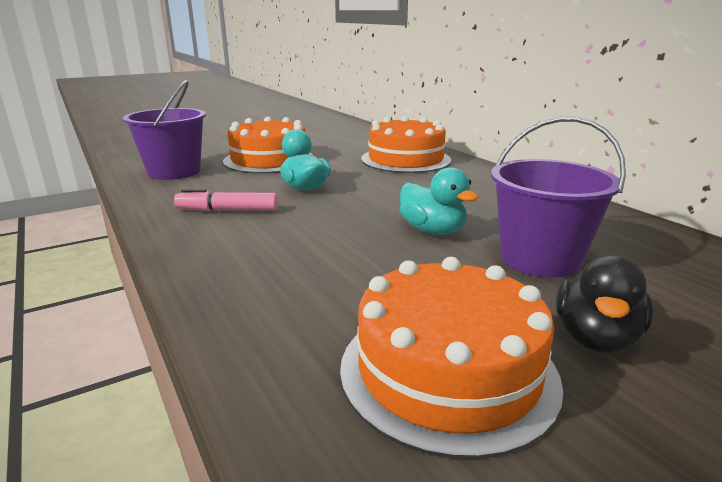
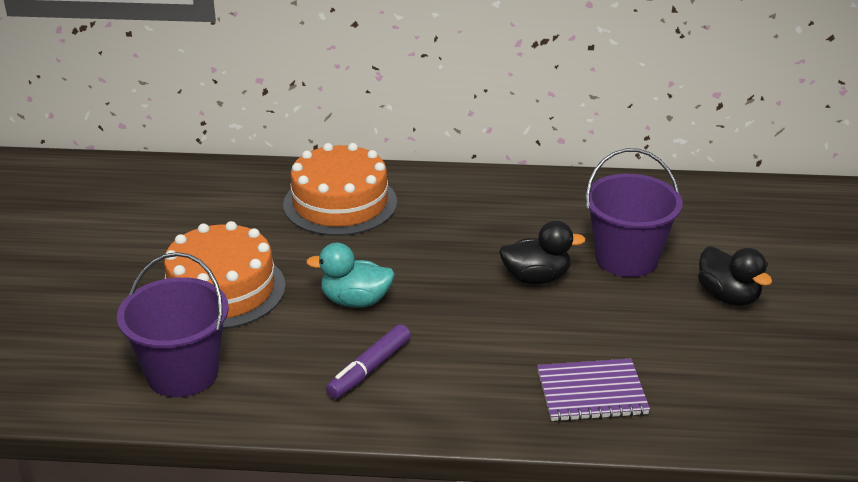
camera: 55 degrees left, 10 degrees up
pink marker [174,189,278,211] -> purple marker [326,324,411,399]
orange cake [340,257,563,459] -> none
turquoise duck [400,167,479,235] -> black duck [499,221,586,284]
none -> purple notebook [537,359,650,422]

